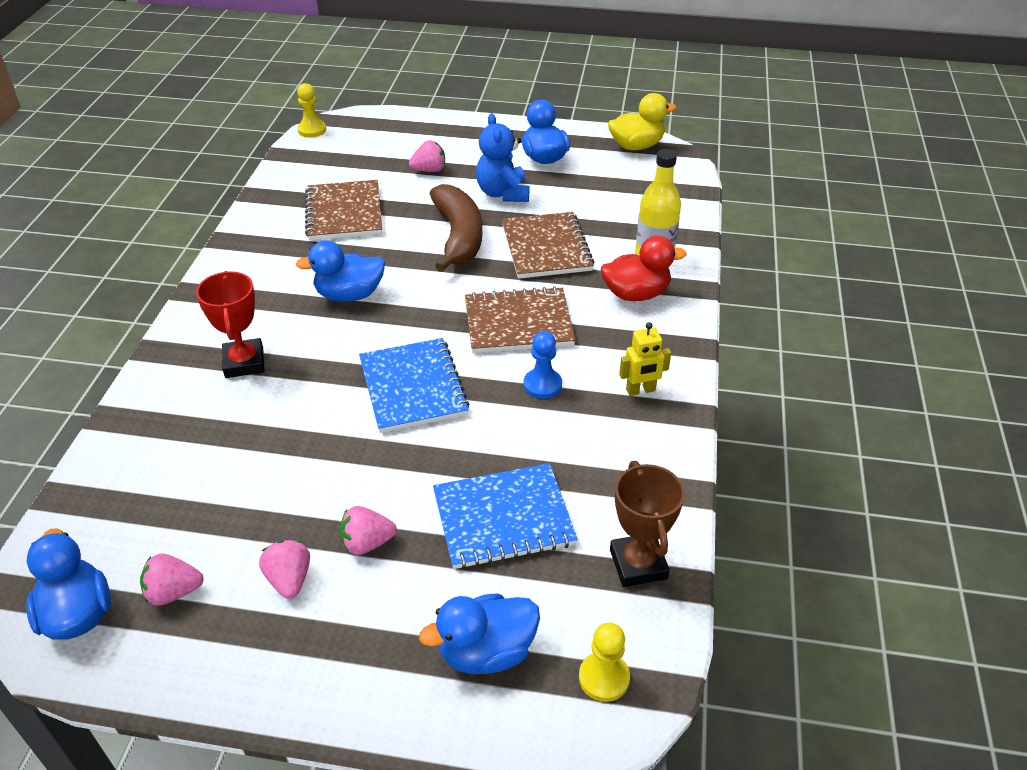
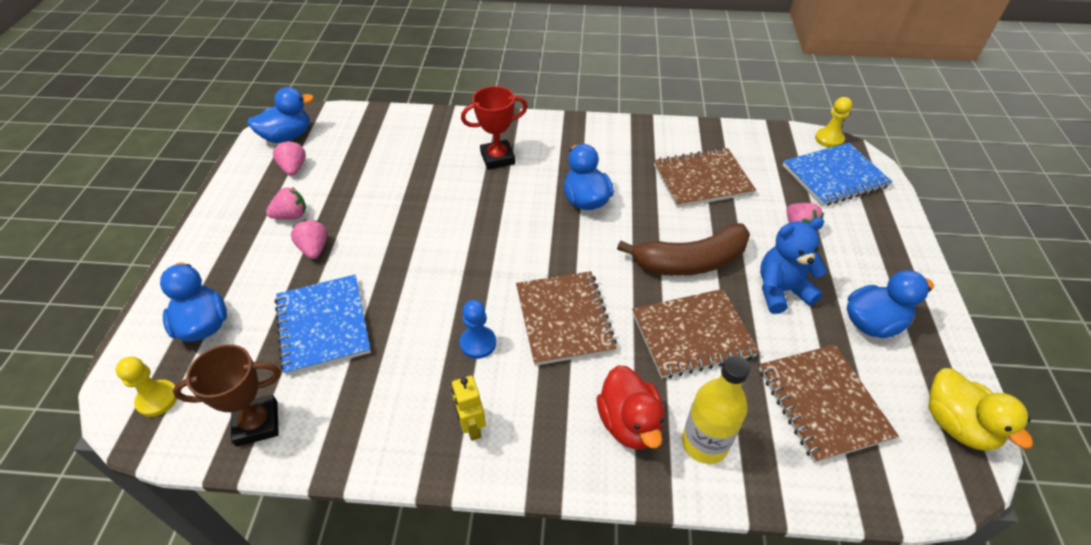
camera: 85 degrees right, 5 degrees up
blue notebook [359,338,469,433] -> blue notebook moved to [783,143,892,206]
none -> brown notebook [759,345,899,463]

